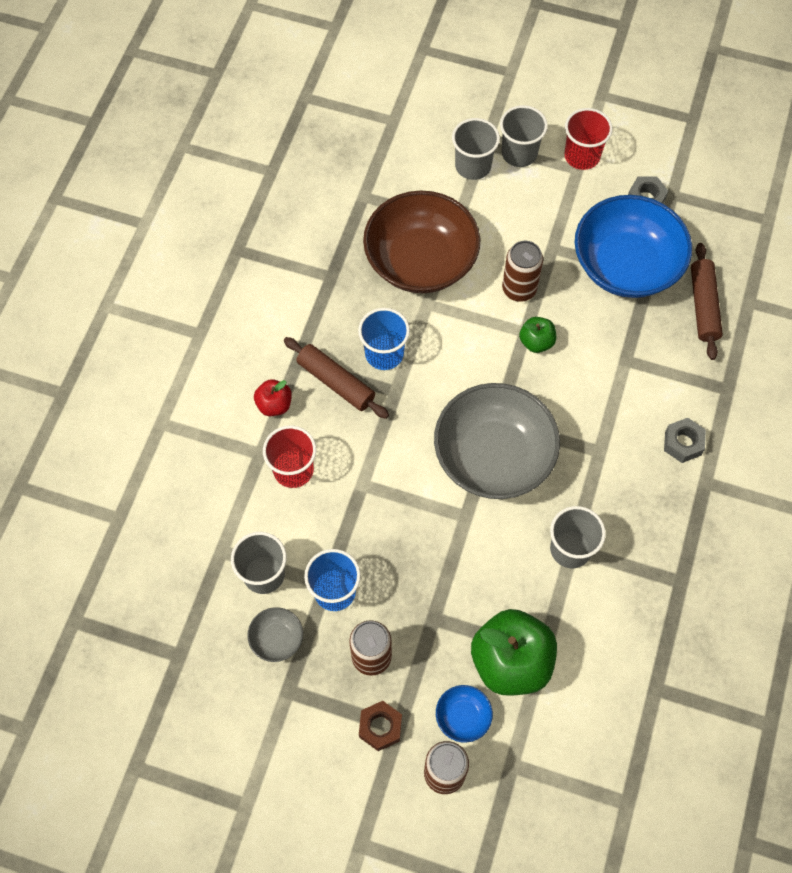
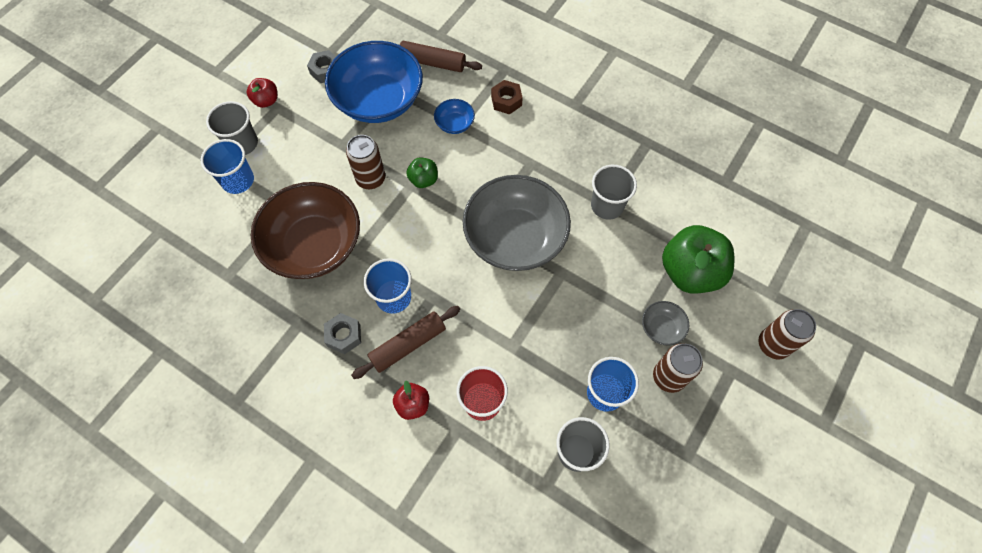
camera: 75 degrees left, 0 degrees up
grey bowl [247,607,303,662] -> grey bowl moved to [642,301,689,346]
brown nut [359,701,402,751] -> brown nut moved to [491,80,523,114]
blue bowl [436,685,493,743] -> blue bowl moved to [434,99,475,134]
grey cup [452,118,500,180] -> blue cup [201,139,254,194]
red cup [564,108,613,170] -> red apple [247,78,277,108]
grey nut [664,418,706,463] -> grey nut moved to [324,313,361,354]

